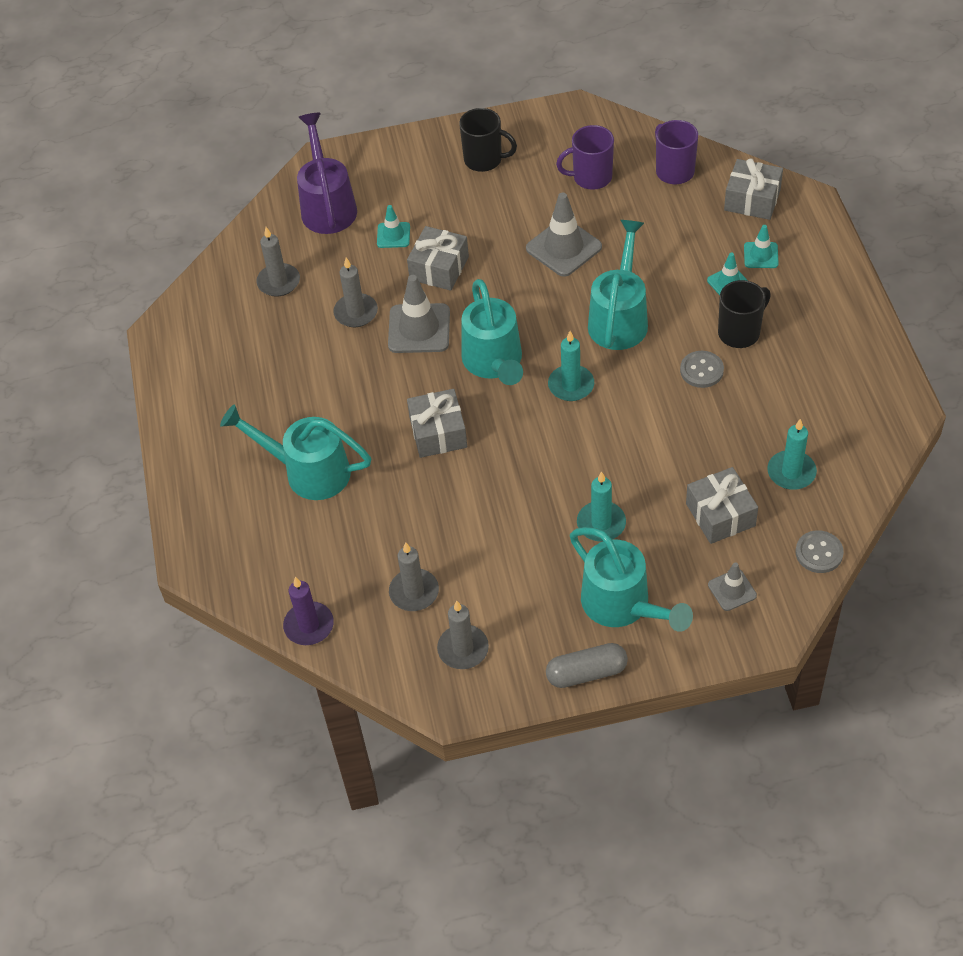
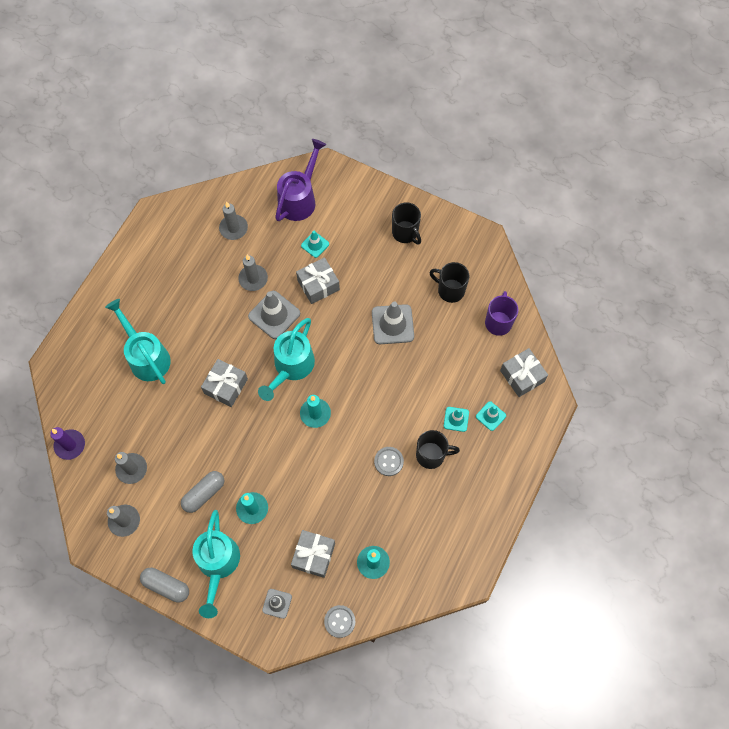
camera: 35 degrees right, 15 degrees up
purple mug [556,125,614,190] -> black mug [429,262,470,303]
turquoise watering can [588,220,648,350] -> none
none -> grey capsule [181,471,224,513]

